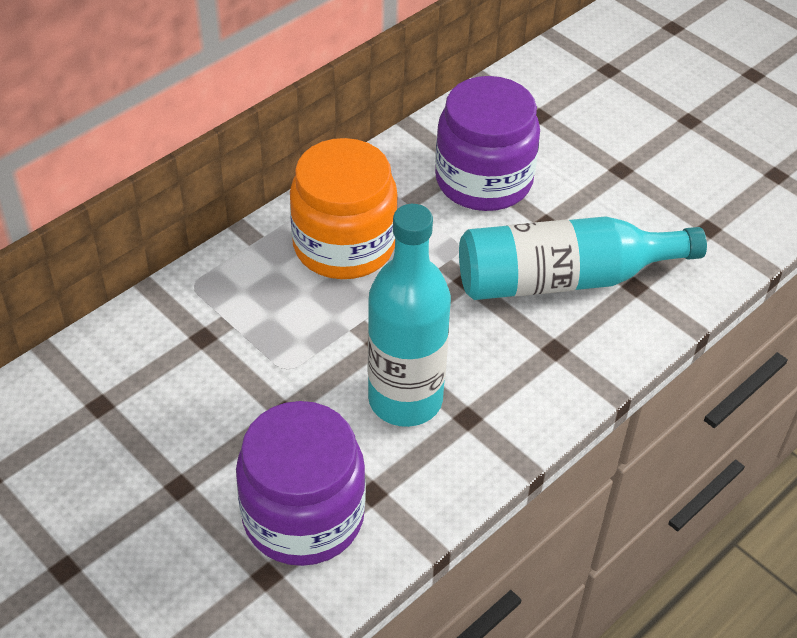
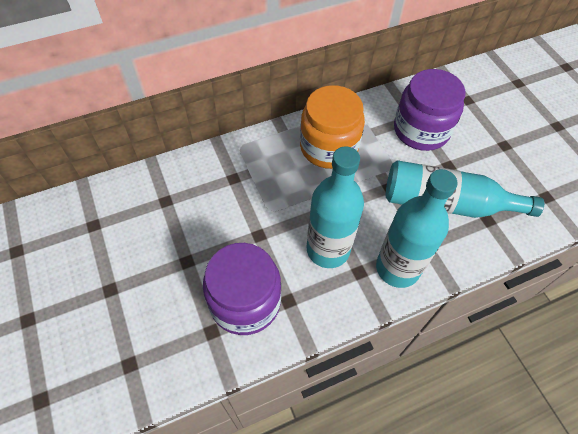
camera: 20 degrees right, 10 degrees up
none -> turquoise bottle [376,169,458,288]

